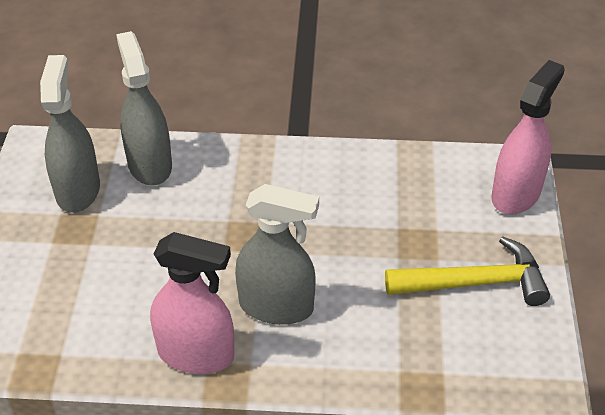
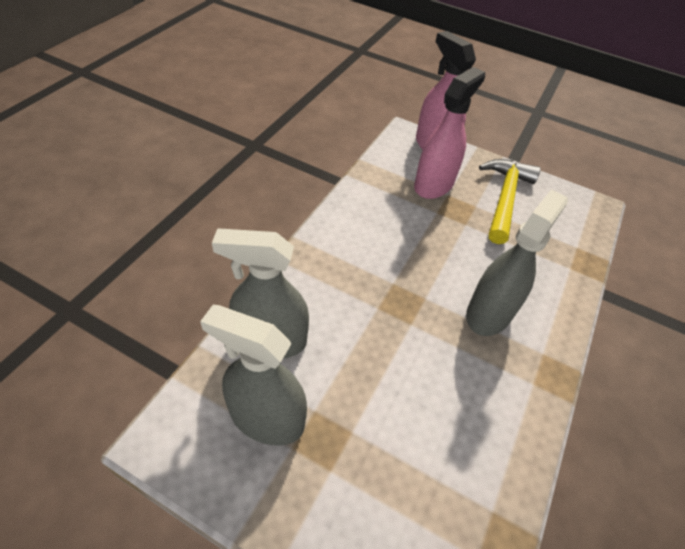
camera: 70 degrees left, 5 degrees up
pink spray bottle [150,232,234,374] -> pink spray bottle moved to [414,67,485,199]

